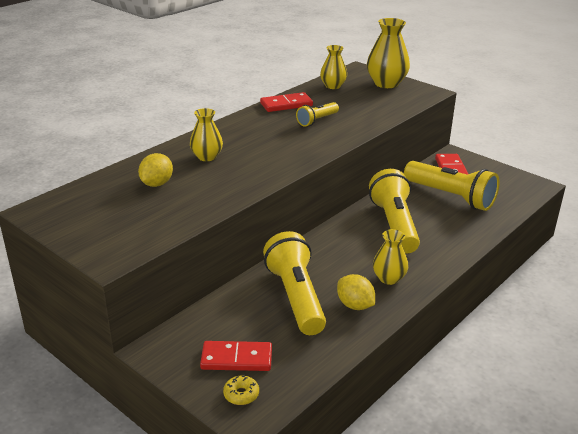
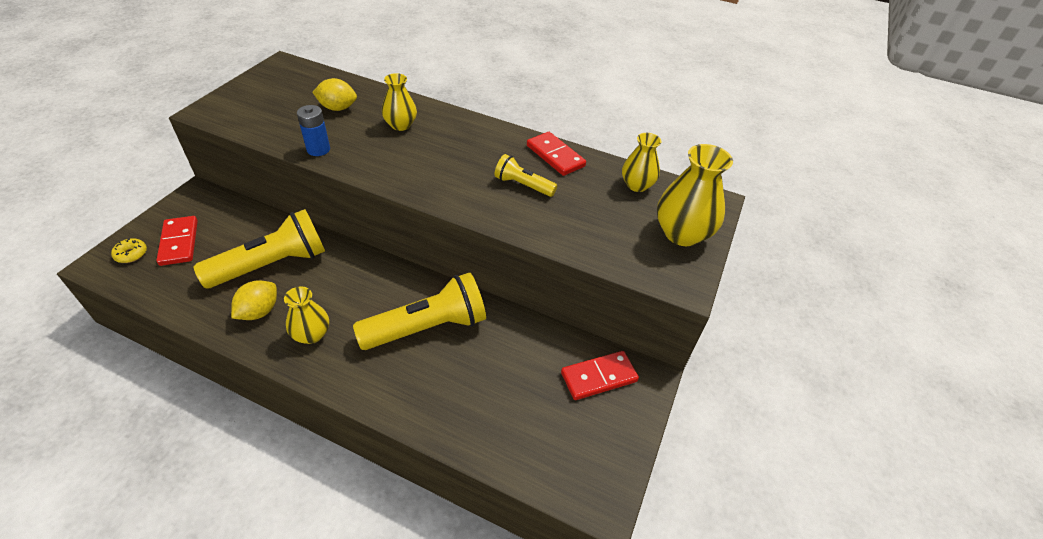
camera: 70 degrees right, 15 degrees up
yellow flashlight [404,161,500,211] -> none
none -> blue battery [297,105,330,156]

